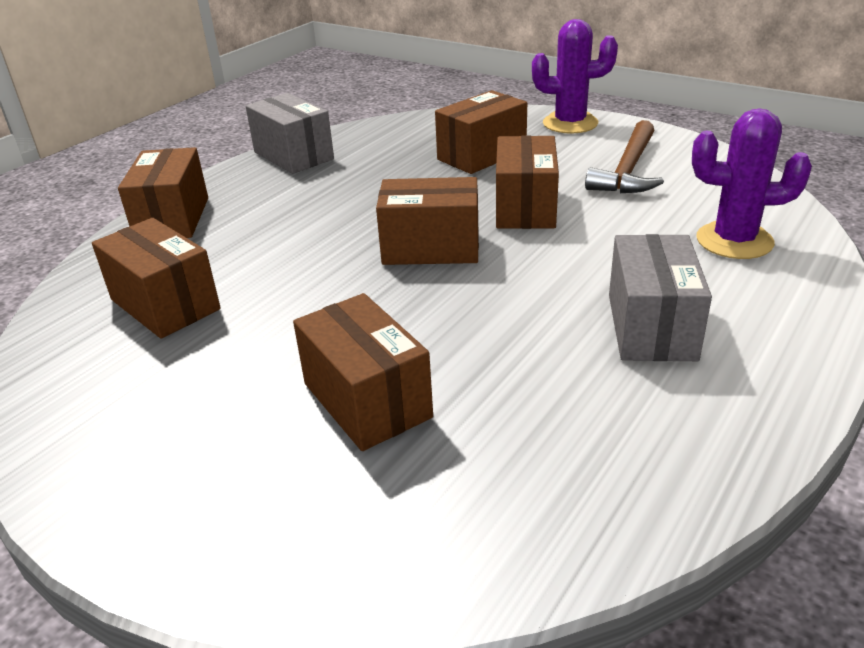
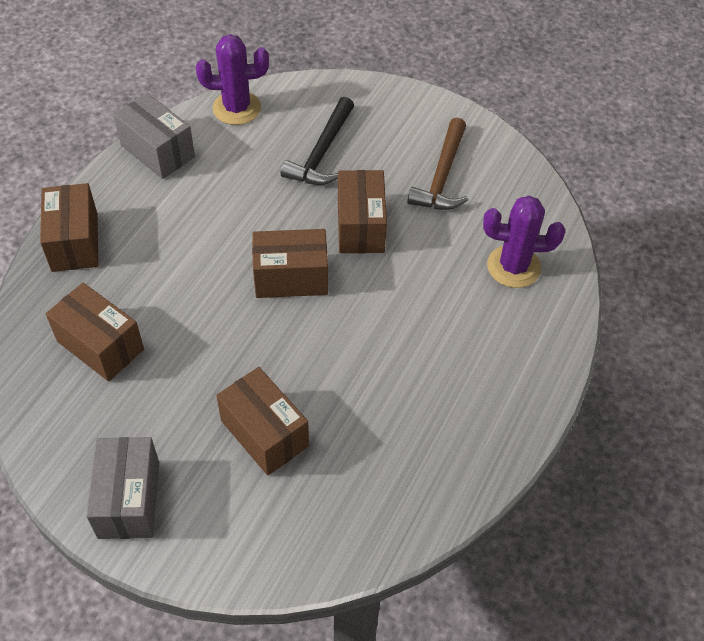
camera: 10 degrees left, 20 degrees up
brown box [435,90,527,174] -> black hammer [281,97,354,185]
purple cactus [532,19,618,134] -> purple cactus moved to [196,34,269,125]
grey box [609,234,712,361] -> grey box moved to [86,437,159,539]

